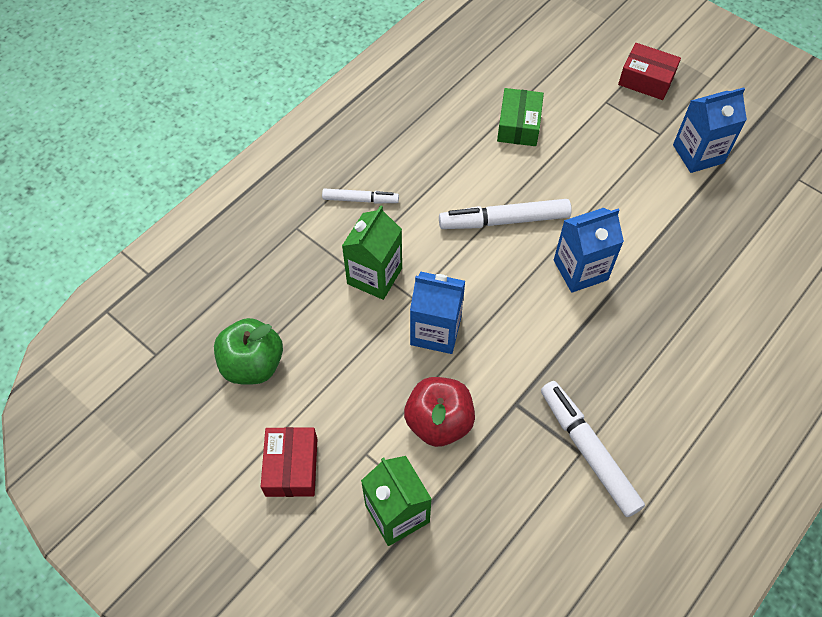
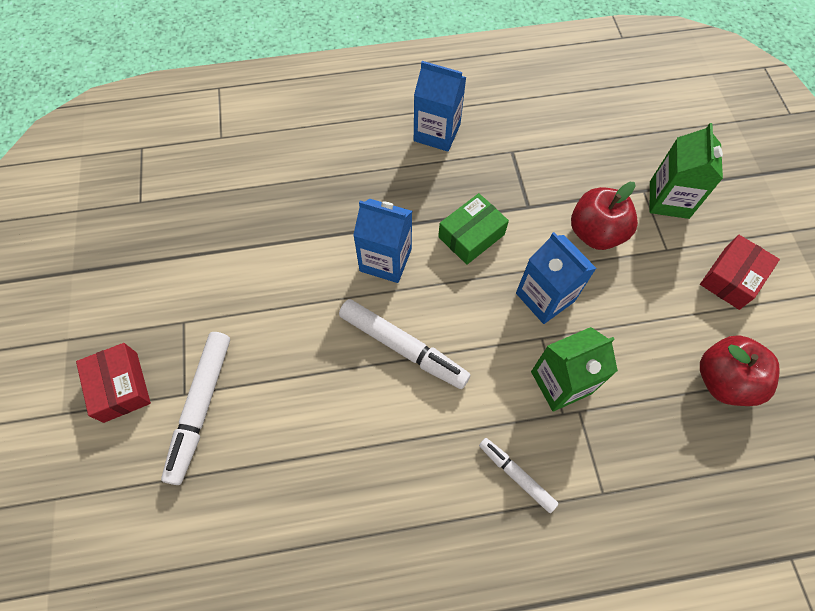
camera: 140 degrees left, 5 degrees up
green apple [214,318,283,384] -> red apple [700,335,779,406]
green box [497,88,544,146] -> green box moved to [438,193,509,265]
white marker [541,381,645,517] -> white marker moved to [161,332,230,485]
blue carton [673,88,747,173] -> blue carton moved to [414,61,466,151]

